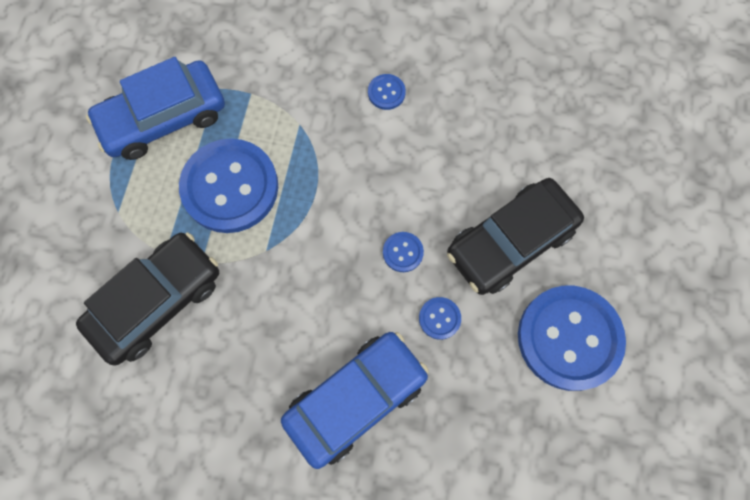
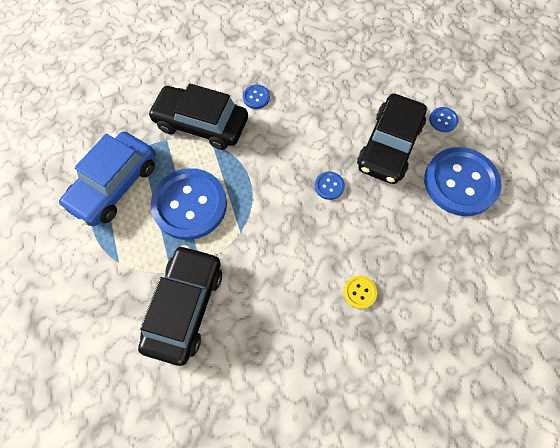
camera: 30 degrees left, 5 degrees down
blue car [281,332,429,469] -> yellow button [343,276,377,309]
blue button [419,297,461,340] -> blue button moved to [429,107,459,132]
none -> black car [148,83,248,150]

